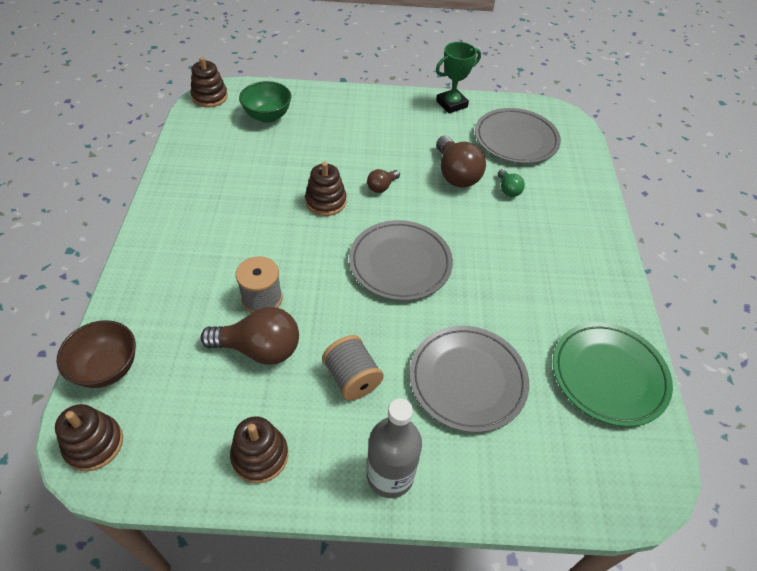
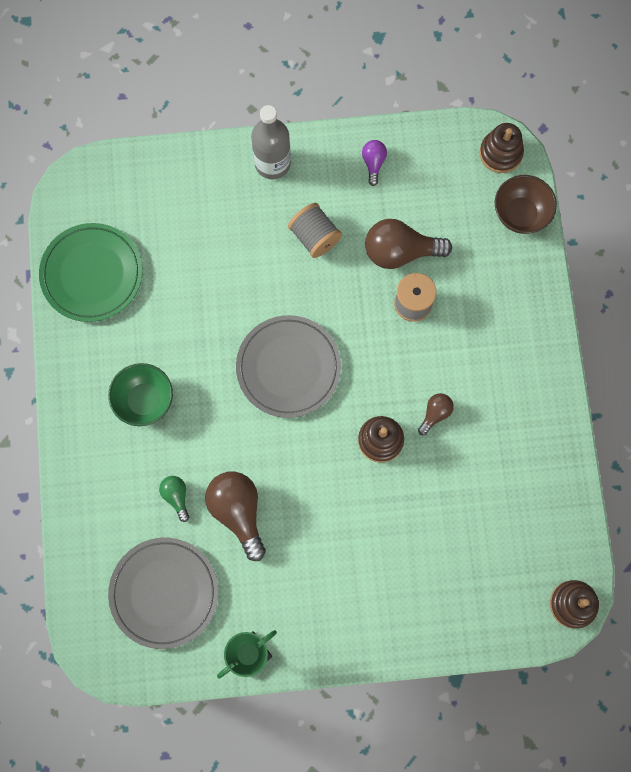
camera: 175 degrees right, 25 degrees up
brown stacking toy [230,416,288,484] -> purple light bulb [362,140,387,186]
green bowl [239,81,291,123] -> green bowl moved to [108,363,173,426]
brown light bulb [367,169,400,193] -> brown light bulb moved to [418,393,454,435]
grey plate [410,326,529,433] -> none

